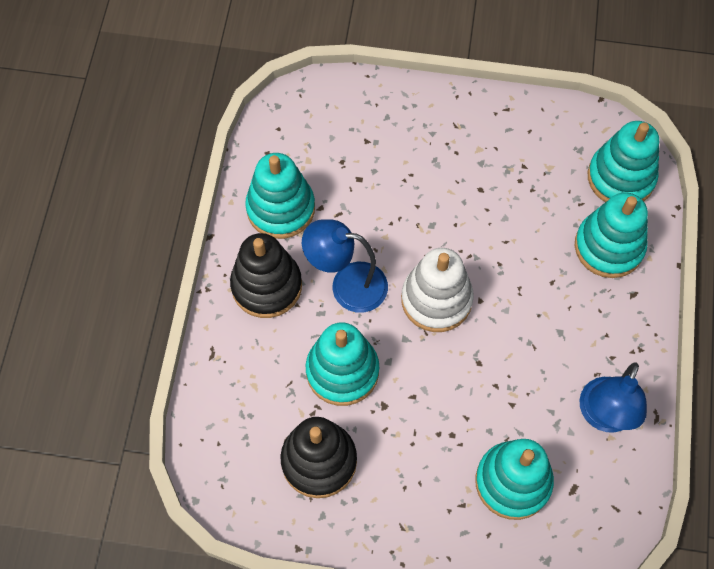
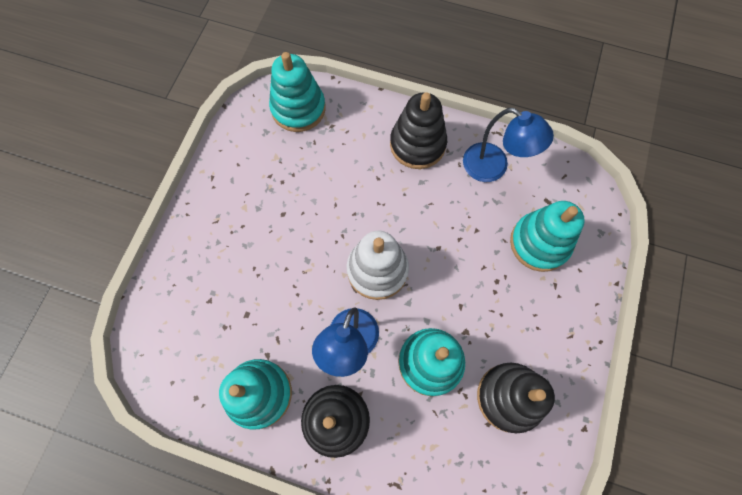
camera: 80 degrees left, 5 degrees up
turquoise stacking toy [575,193,648,278] -> none
none -> black stacking toy [390,92,447,169]

